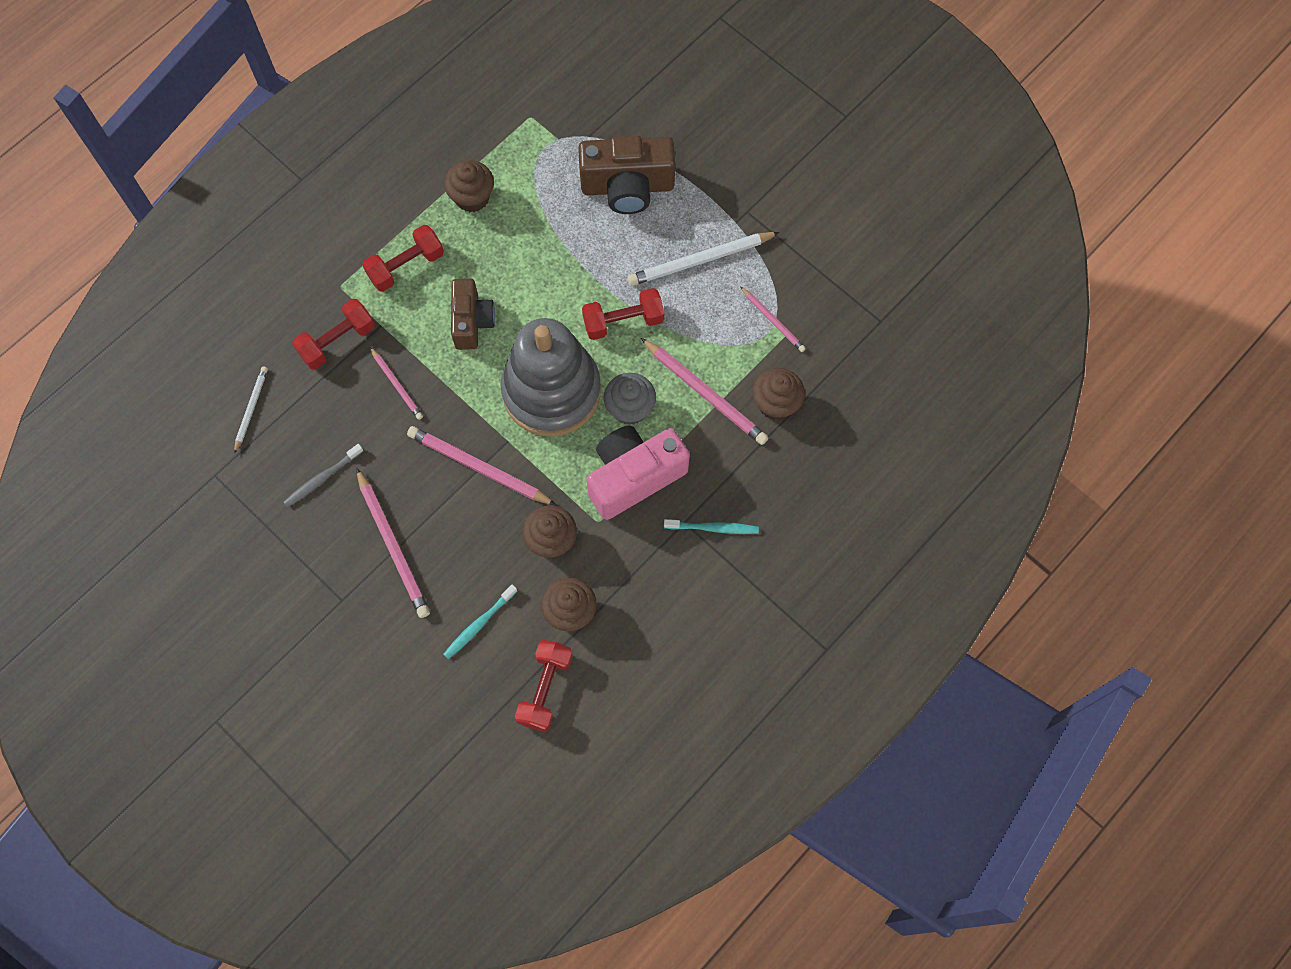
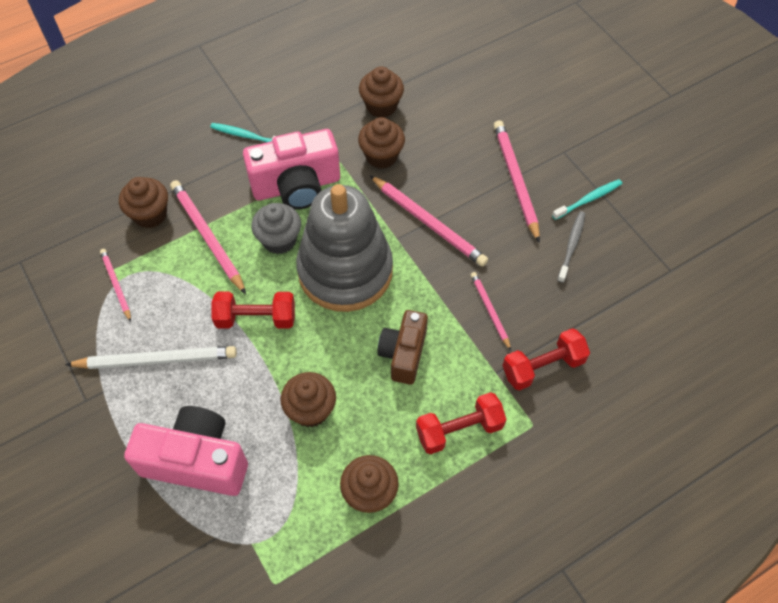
camera: 165 degrees left, 10 degrees down
white pencil [234,366,268,454] -> none
grey toothbrush [284,444,363,507] -> grey toothbrush turned 45 degrees counterclockwise [557,211,585,283]
turquoise toothbrush [444,584,517,659] -> turquoise toothbrush moved to [552,179,622,220]
red dumbbell [515,640,573,732] -> none
brown camera [578,136,675,214] -> pink camera [124,406,248,496]
none -> brown cupcake [281,372,336,427]

